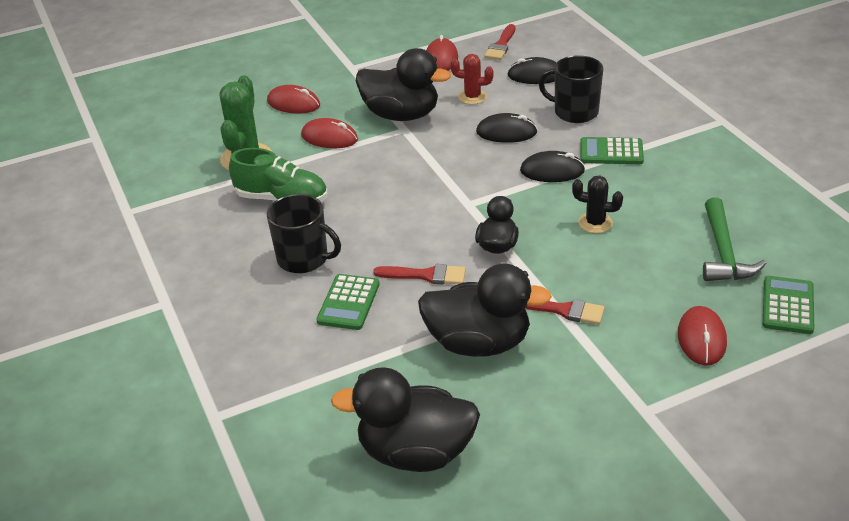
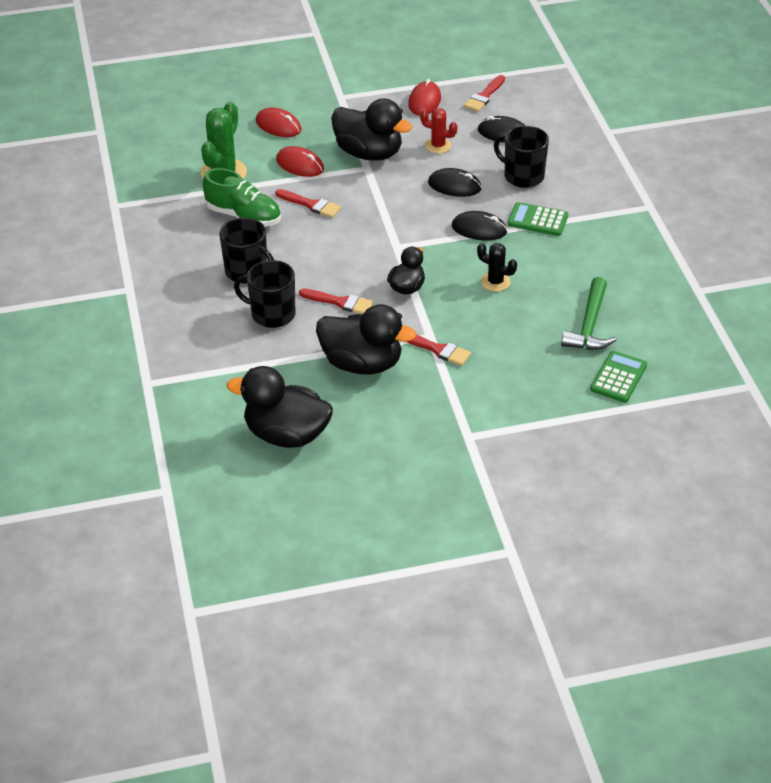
camera: 10 degrees right, 5 degrees up
green calculator [317,274,380,330] -> black mug [234,260,295,328]
red mouse [678,306,727,366] -> none
none -> red brush [275,189,341,218]

